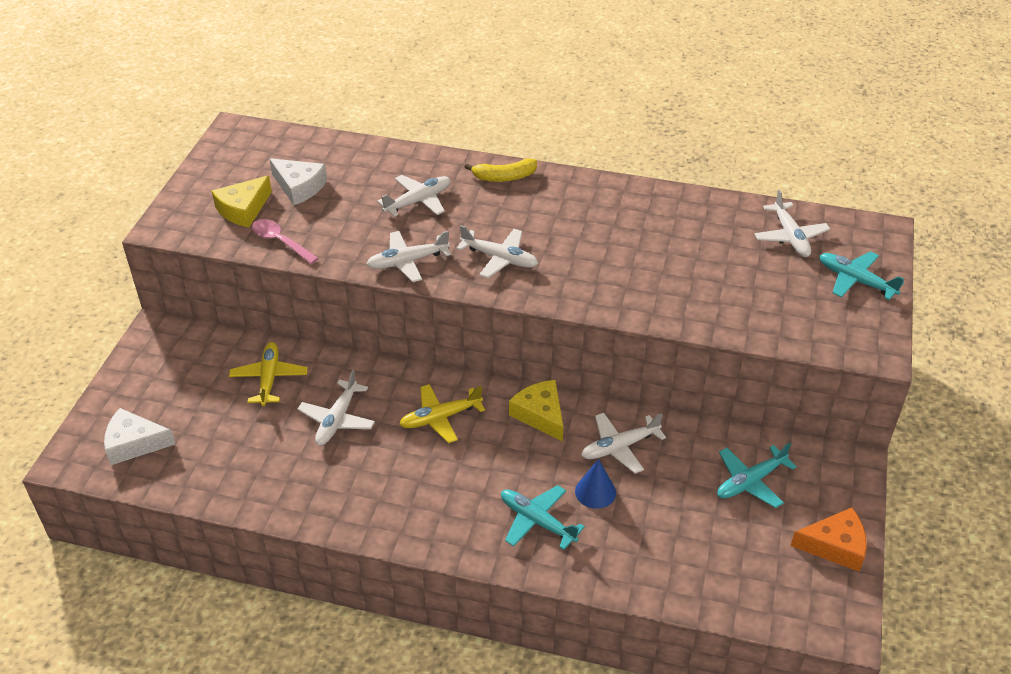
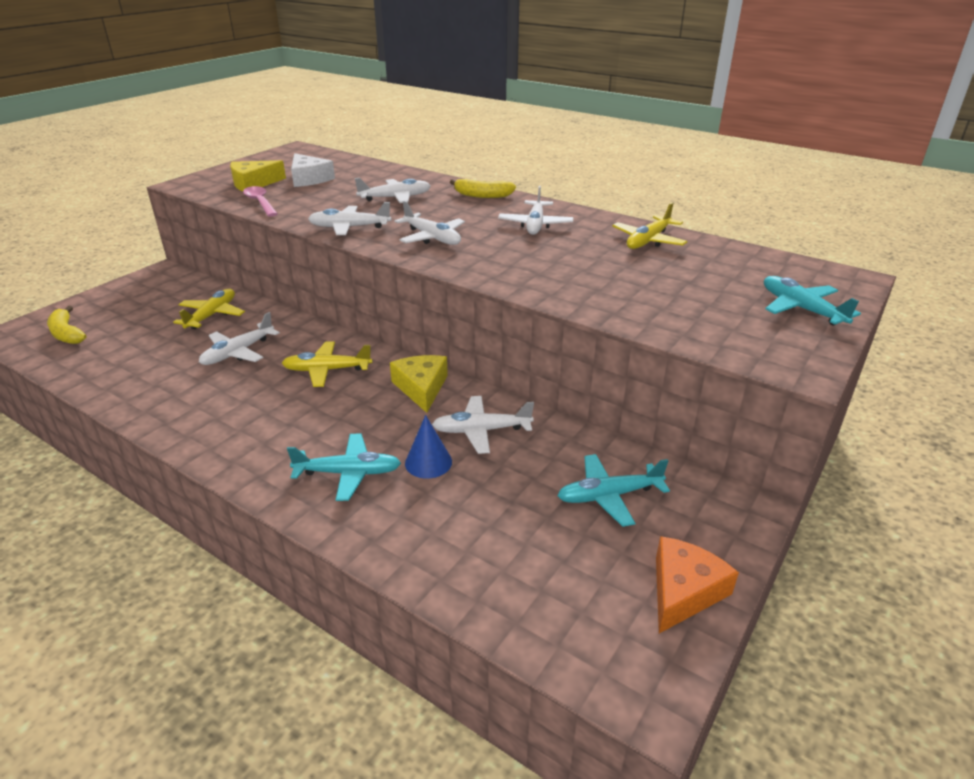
camera: 20 degrees right, 10 degrees down
white cheese [104,408,175,465] -> yellow banana [47,306,86,344]
turquoise plane [501,485,585,550] -> turquoise plane turned 120 degrees clockwise [287,434,401,501]
white plane [755,190,830,257] -> white plane moved to [498,186,573,235]
orange cheese [791,508,867,572] -> orange cheese turned 75 degrees counterclockwise [656,536,739,633]
none -> yellow plane [612,202,688,249]

